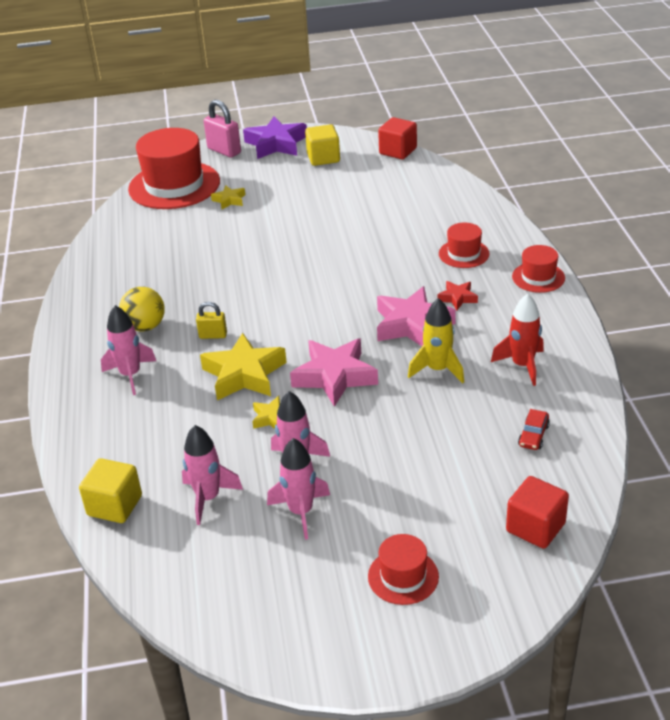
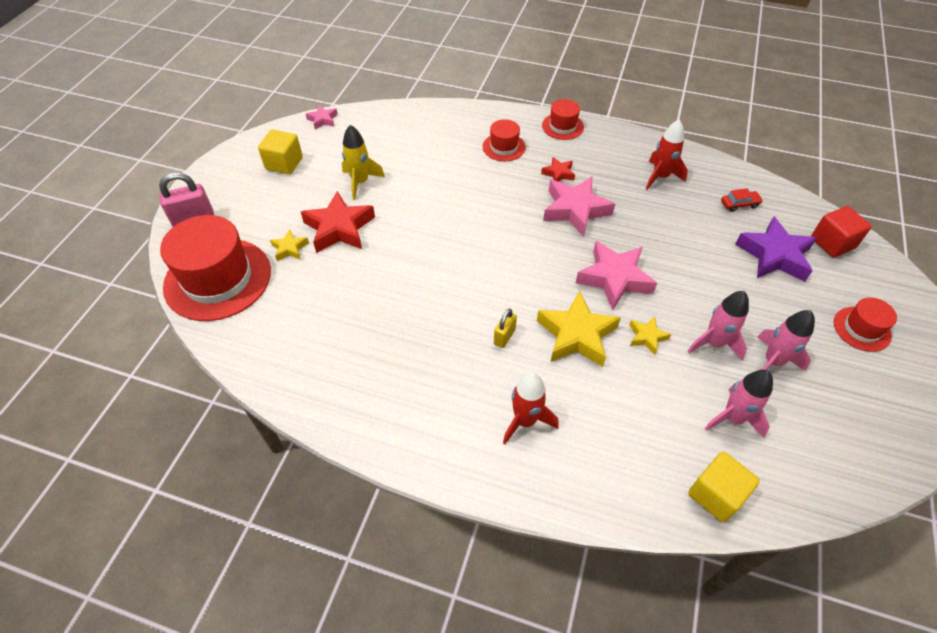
camera: 65 degrees left, 15 degrees up
pink rocket [101,305,156,395] -> red rocket [503,373,559,444]
yellow ball [119,287,165,332] -> none
purple star [243,117,307,159] -> purple star moved to [735,216,817,281]
red cube [378,117,417,159] -> pink star [306,105,338,130]
yellow rocket [408,298,464,383] -> yellow rocket moved to [342,125,385,200]
red car [518,409,550,450] -> red car turned 60 degrees counterclockwise [721,188,763,212]
none -> red star [301,191,375,253]

